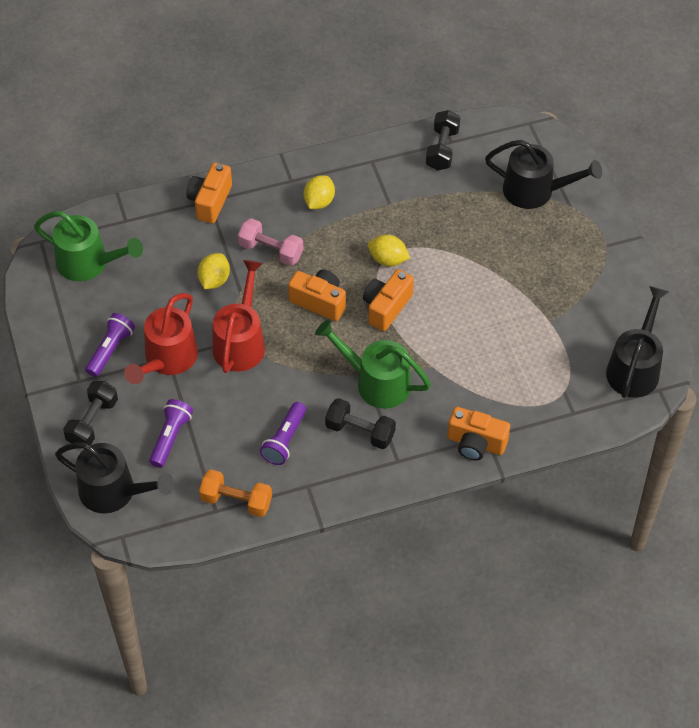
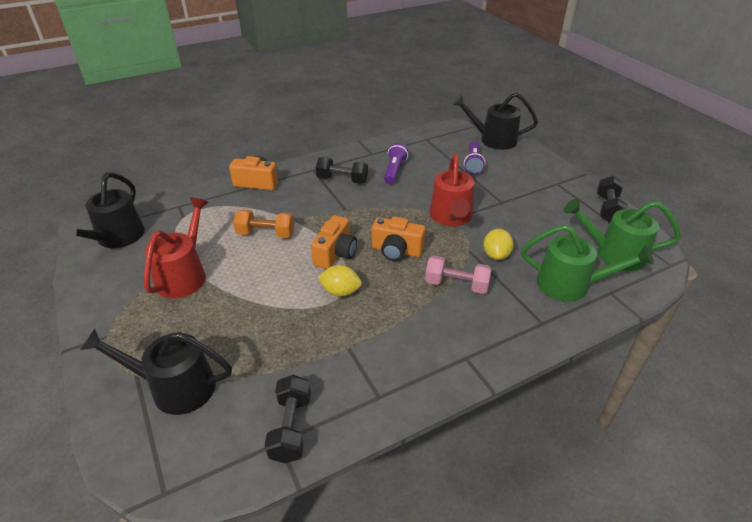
camera: 170 degrees right, 15 degrees down
black dumbbell [63,381,118,445] -> black dumbbell moved to [597,176,628,223]
purple flashlight [85,313,135,377] -> none
red watering can [124,293,198,384] -> red watering can moved to [144,197,209,299]
orange camera [186,163,232,223] -> none
orange dumbbell [199,470,272,517] -> orange dumbbell moved to [233,210,294,238]
yellow lemon [304,175,335,209] -> none
green watering can [315,319,431,409] -> green watering can moved to [521,225,654,301]

